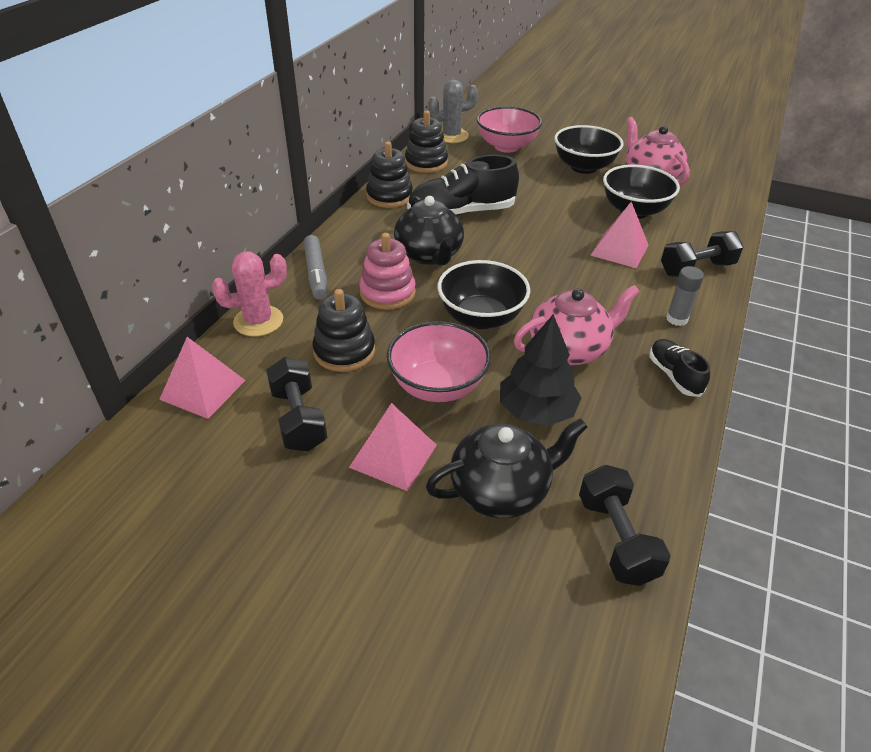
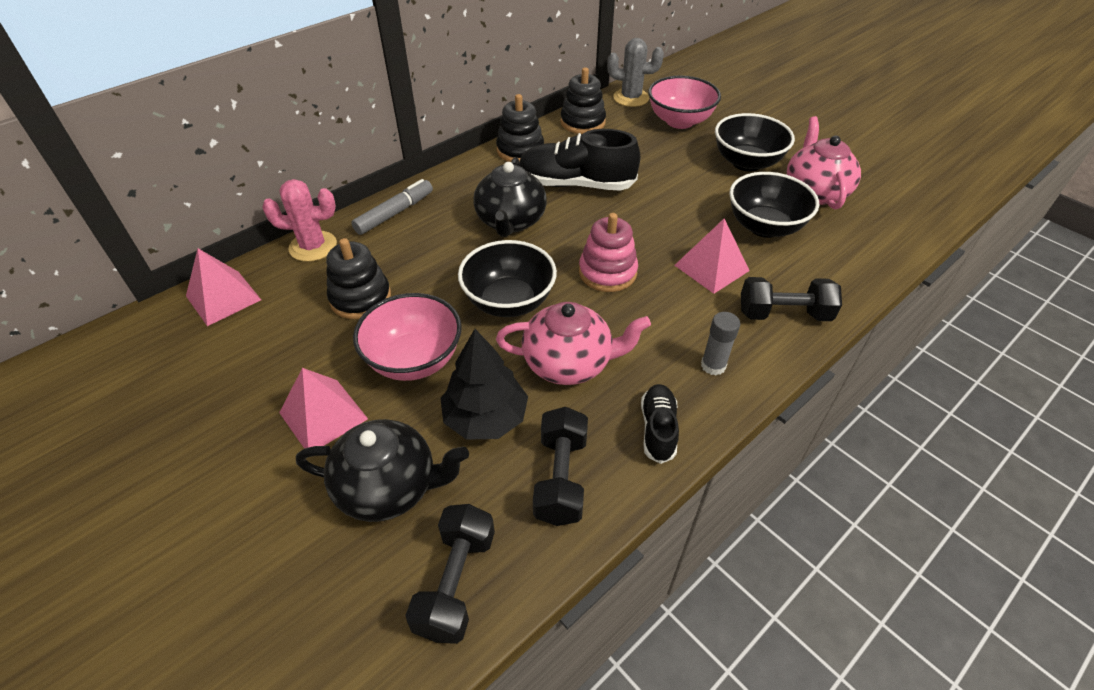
camera: 25 degrees right, 5 degrees up
black dumbbell [266,357,327,451] -> black dumbbell moved to [533,407,588,526]
grey marker [304,235,327,300] -> grey marker turned 150 degrees counterclockwise [351,179,433,235]
pink stacking toy [359,233,416,310] -> pink stacking toy moved to [579,213,638,292]

